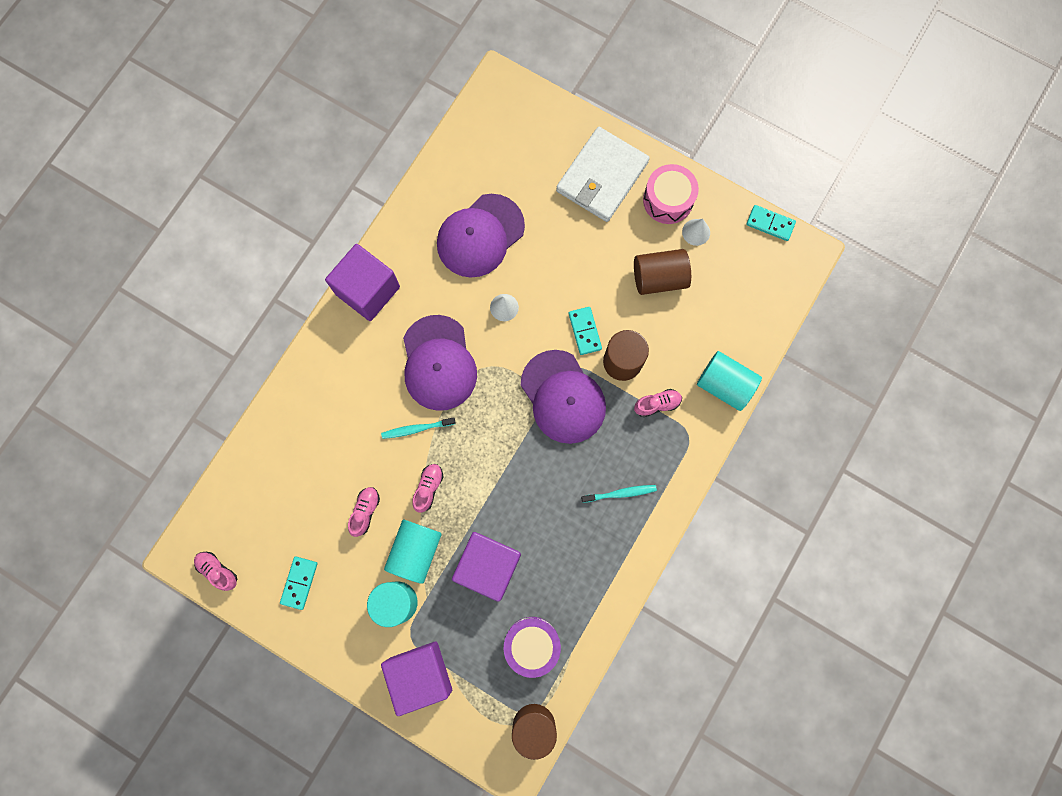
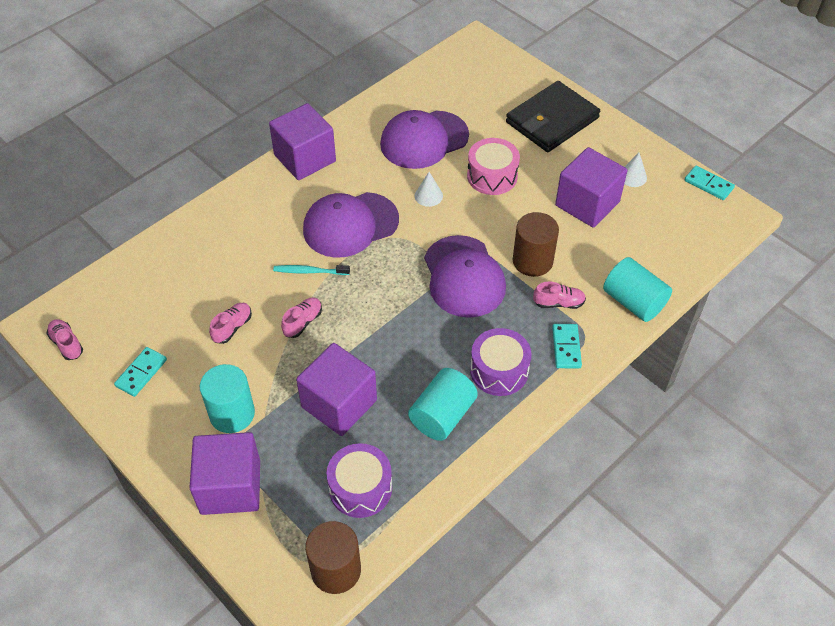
camera: 15 degrees right, 25 degrees down
turquoise cylinder [384,520,442,584] -> turquoise cylinder moved to [408,368,478,441]
purple cap [403,315,477,411] -> purple cap turned 60 degrees clockwise [303,192,399,258]
white wallet [556,127,650,222] -> black wallet [506,81,600,152]
turquoise domino [569,307,602,355] -> turquoise domino moved to [552,324,582,368]
turquoise toothbrush [581,485,657,503] -> purple drum [470,328,532,396]
brown cylinder [634,249,691,295] -> purple cube [555,147,628,228]
pink drum [643,164,699,224] -> pink drum moved to [467,138,520,195]

